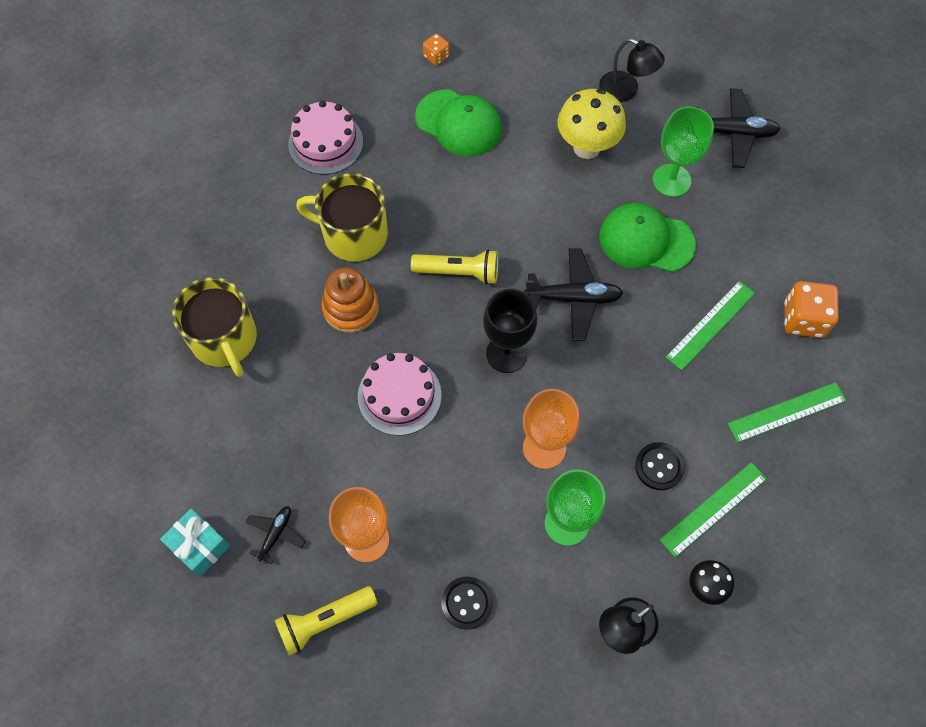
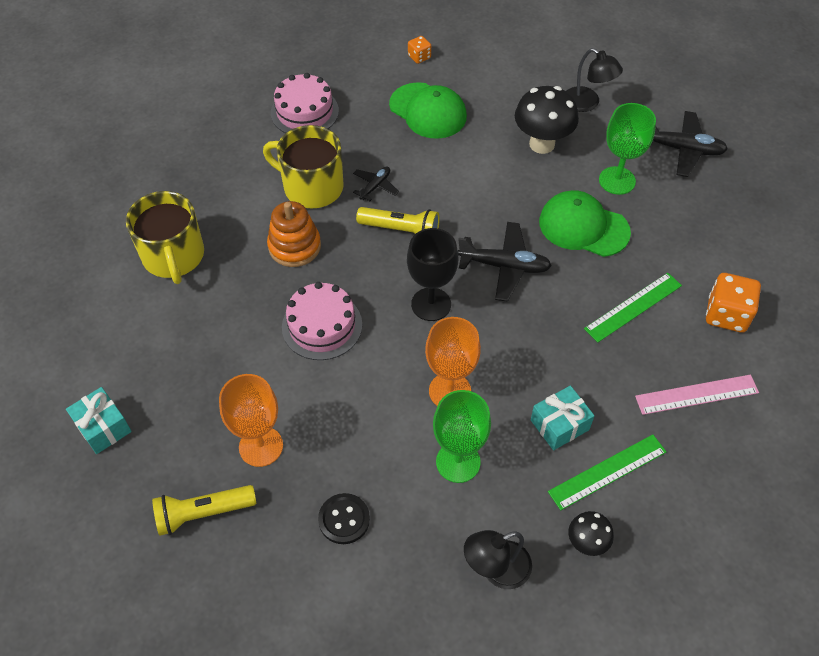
camera: 10 degrees right, 10 degrees down
black plane [246,506,305,564] -> black plane moved to [353,167,399,201]
yellow mushroom [558,89,626,159] -> black mushroom [515,86,579,154]
black button [635,442,685,490] -> turquoise gift [531,386,595,450]
green ruler [728,382,847,443] -> pink ruler [635,375,759,415]

